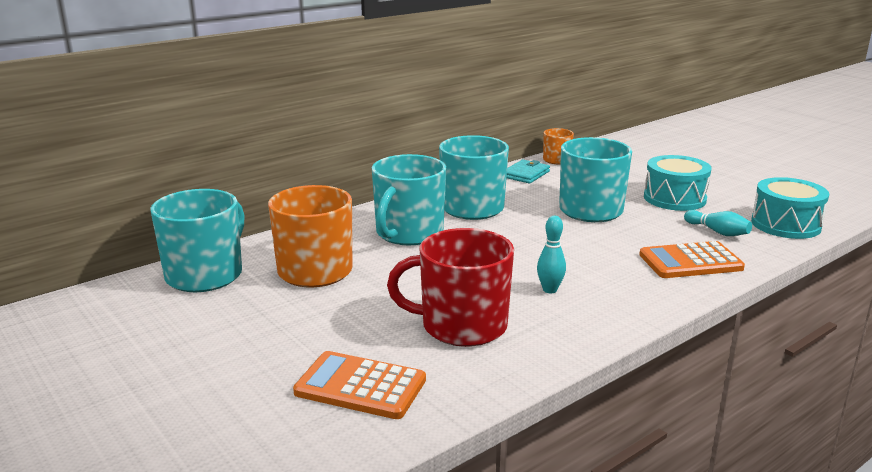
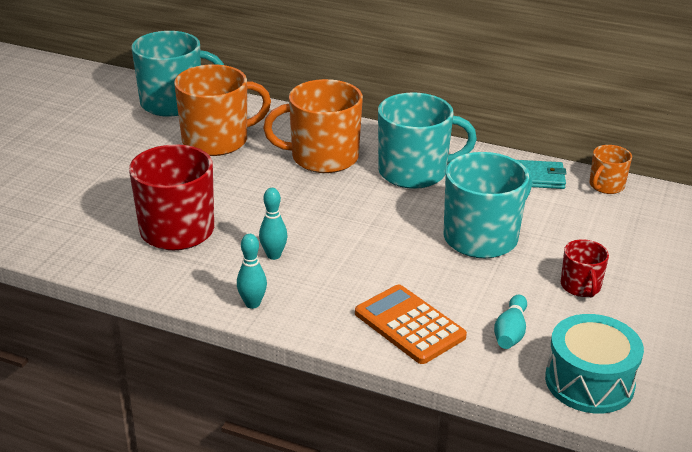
camera: 60 degrees right, 10 degrees up
orange calculator [293,351,426,419] -> none
turquoise mug [372,154,446,245] -> orange mug [263,79,363,173]
turquoise drum [644,155,712,211] -> red mug [561,239,609,297]
none -> turquoise bowling pin [237,234,267,309]

